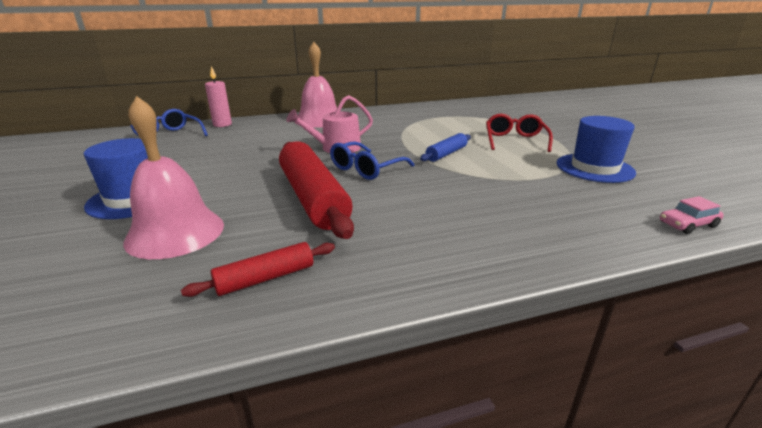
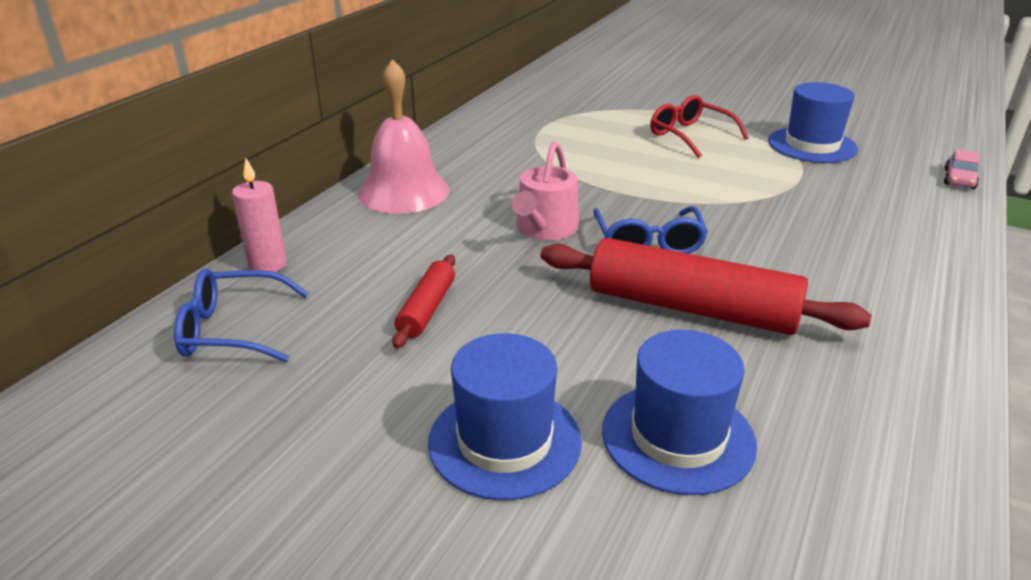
camera: 45 degrees left, 5 degrees up
pink bell [123,96,224,259] -> blue hat [602,330,757,495]
red rolling pin [181,242,335,297] -> red rolling pin moved to [392,255,455,349]
blue rolling pin [420,133,471,162] -> none

